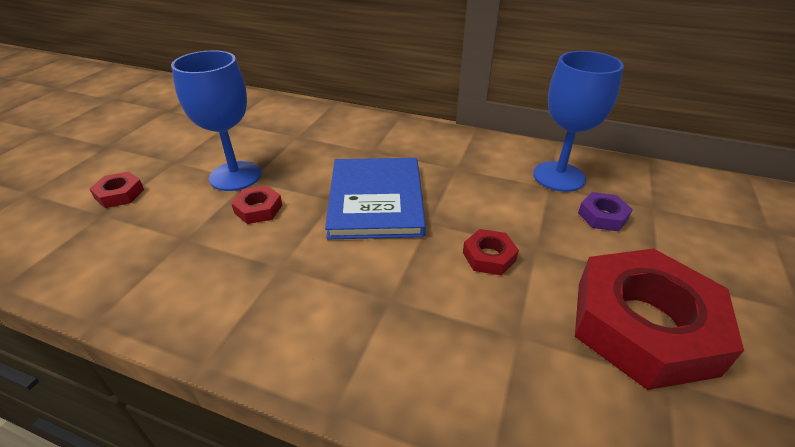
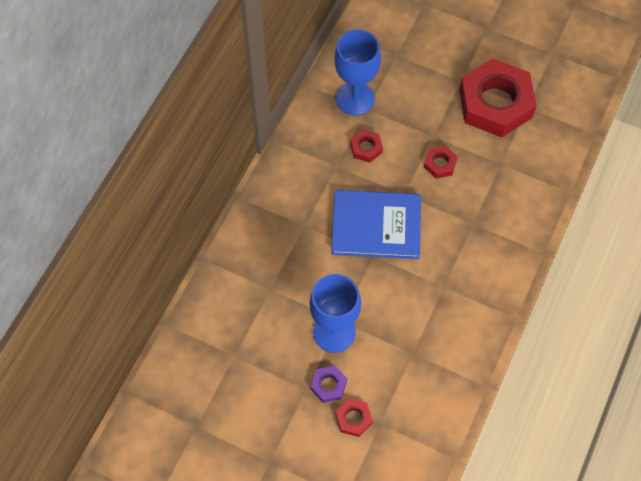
camera: 85 degrees left, 25 degrees up
red nut [231,185,282,224] -> red nut moved to [350,129,383,163]
purple nut [578,192,633,232] -> purple nut moved to [311,366,347,403]

